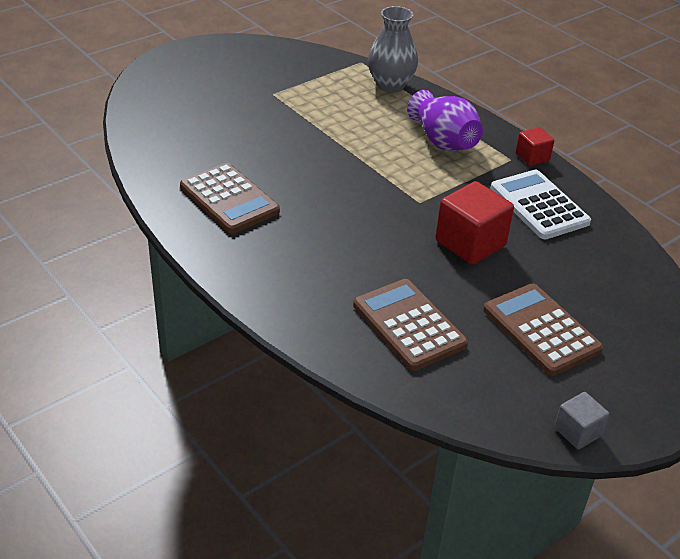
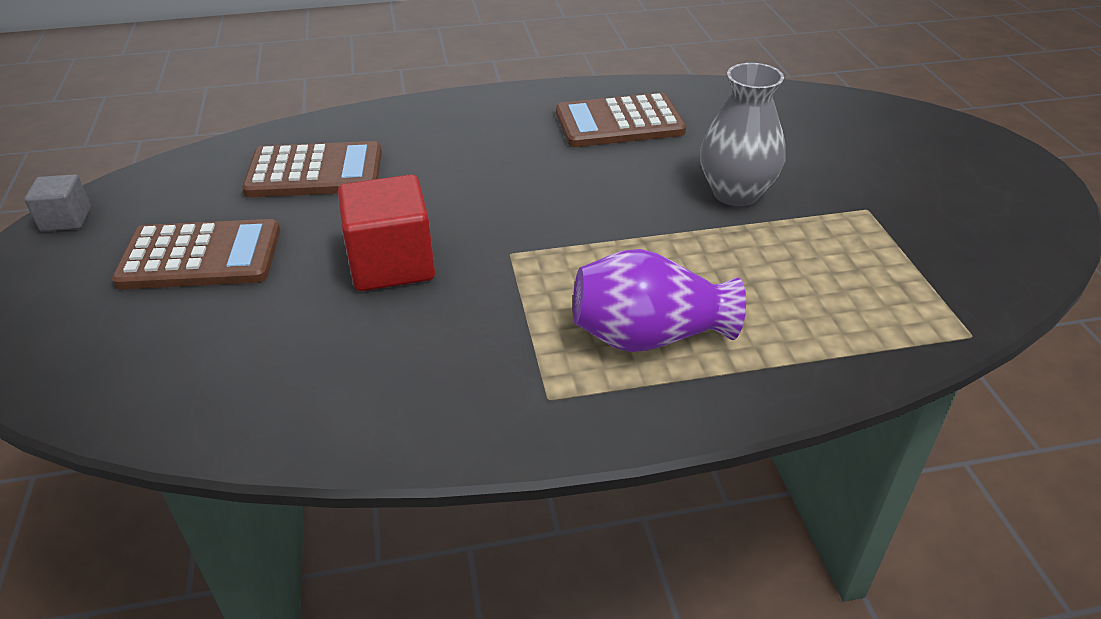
camera: 120 degrees right, 0 degrees up
grey vase [368,6,418,93] -> grey vase moved to [700,63,786,206]
white calculator [491,170,591,239] -> none
red cube [516,127,554,166] -> none

